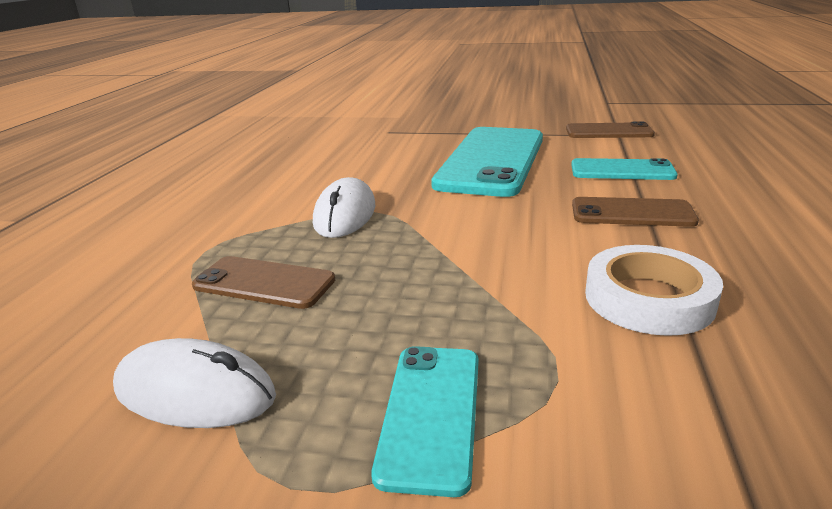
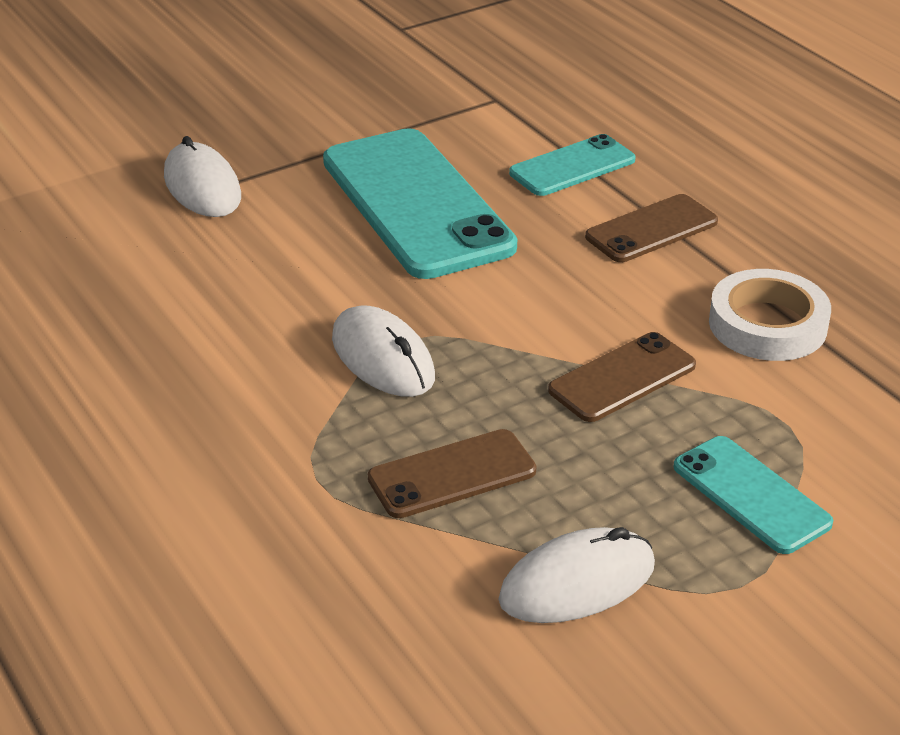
camera: 45 degrees left, 10 degrees up
brown phone [566,121,655,138] -> brown phone moved to [548,332,696,422]
none -> white mouse [164,136,241,217]

